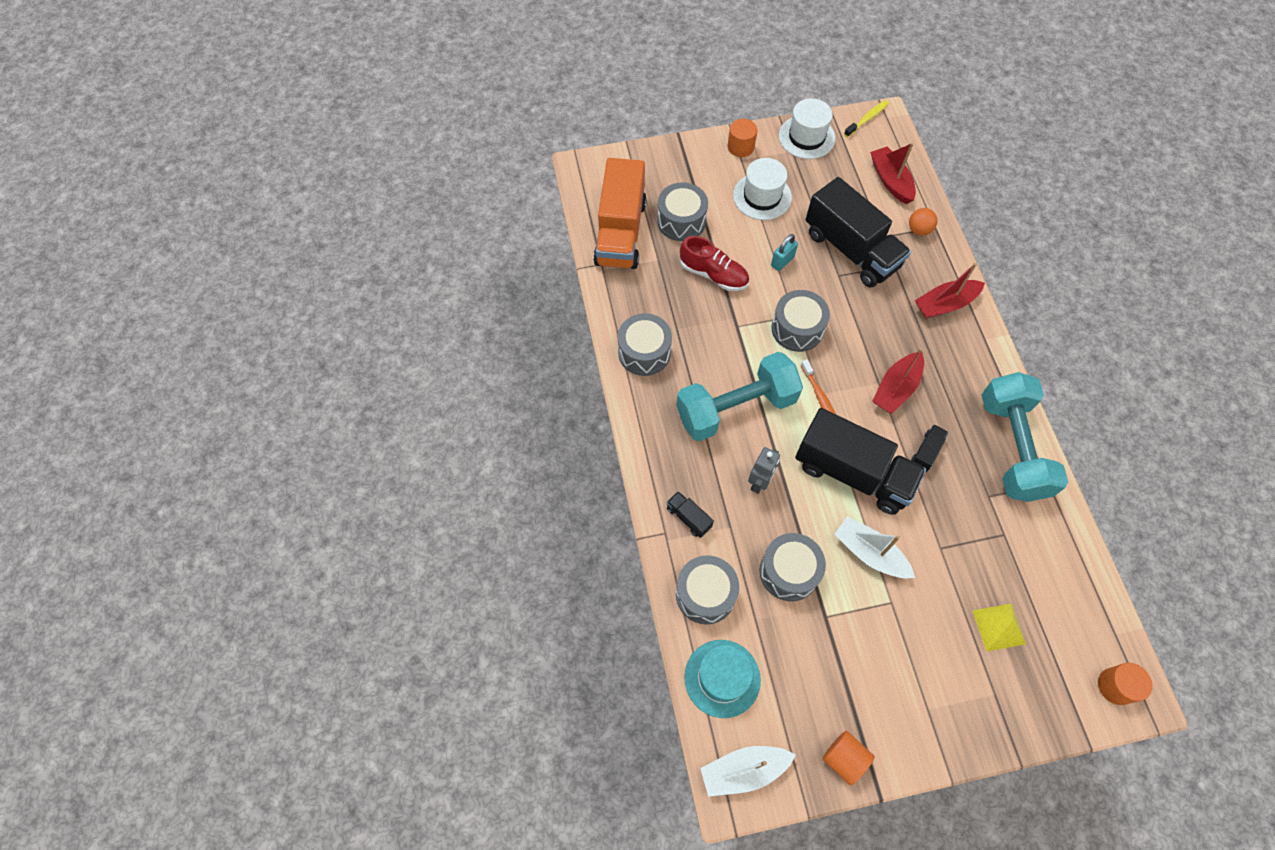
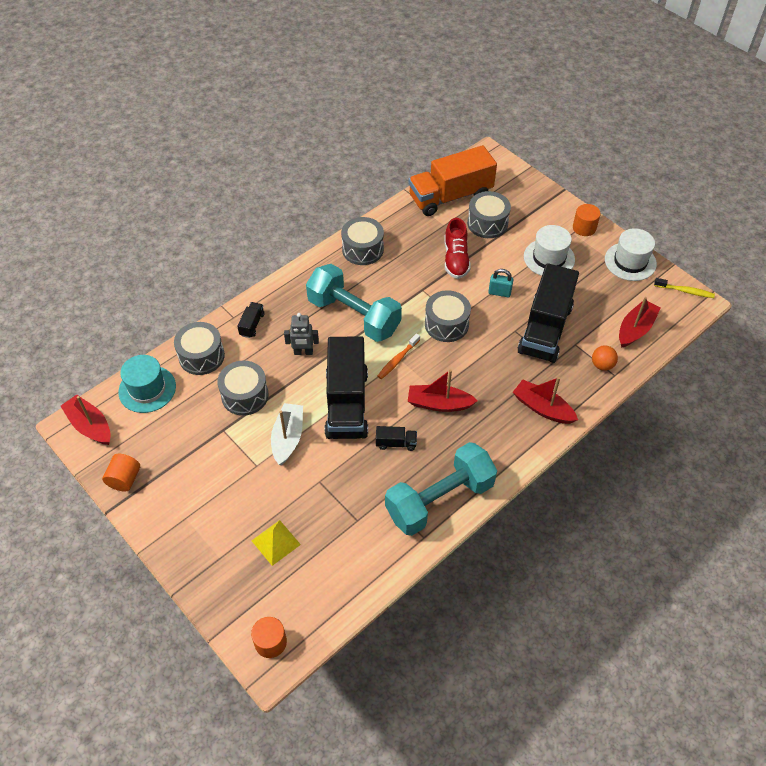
camera: 60 degrees right, 10 degrees down
white boat [700,746,796,797] -> red boat [61,395,111,445]

